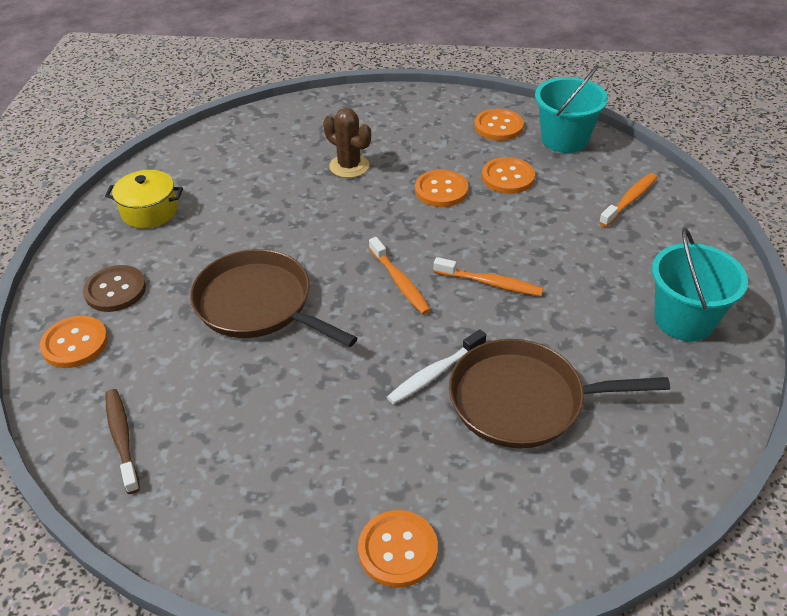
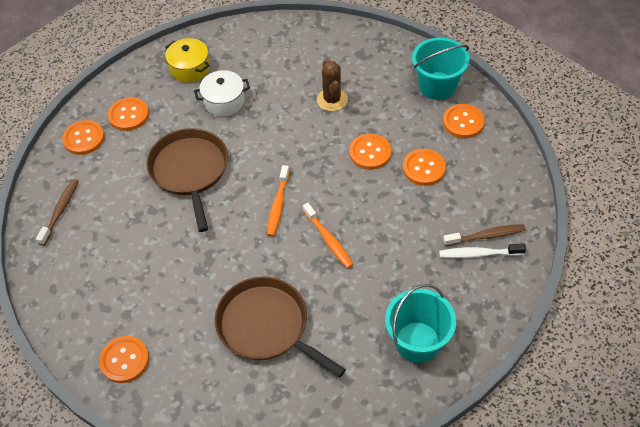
camera: 40 degrees right, 10 degrees up
brown button [83,265,146,312] -> orange button [108,97,149,131]
white toothbrush [387,329,486,404] -> white toothbrush moved to [439,244,526,258]
turquoise bucket [535,65,608,153] -> turquoise bucket moved to [412,37,470,100]
orange toothbrush [599,173,657,227] -> brown toothbrush [443,224,526,246]
none -> white pot [194,70,250,116]

